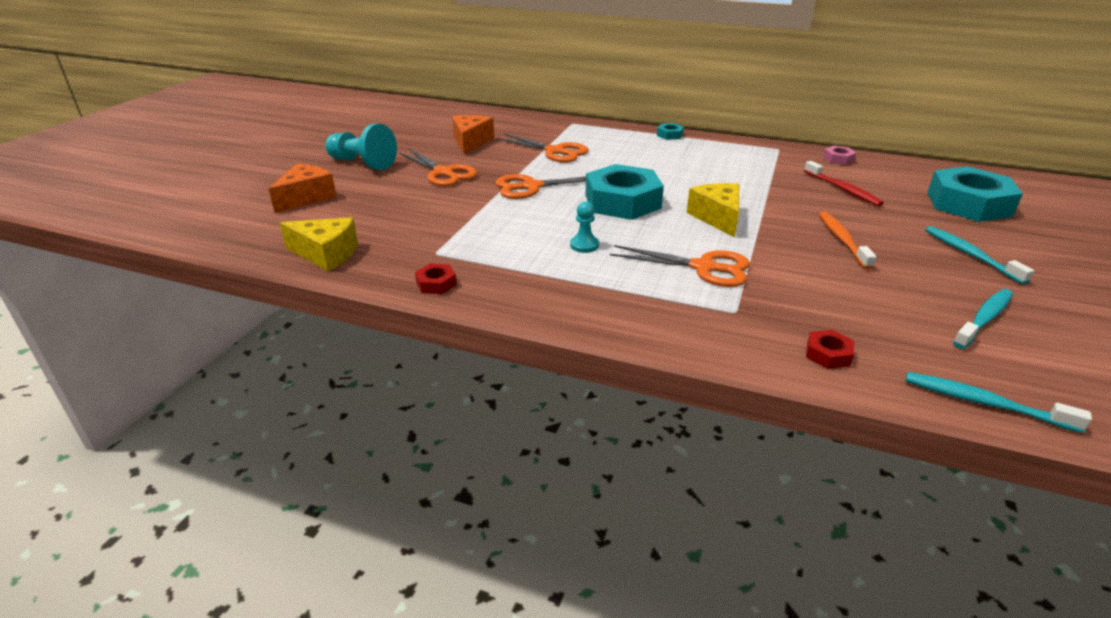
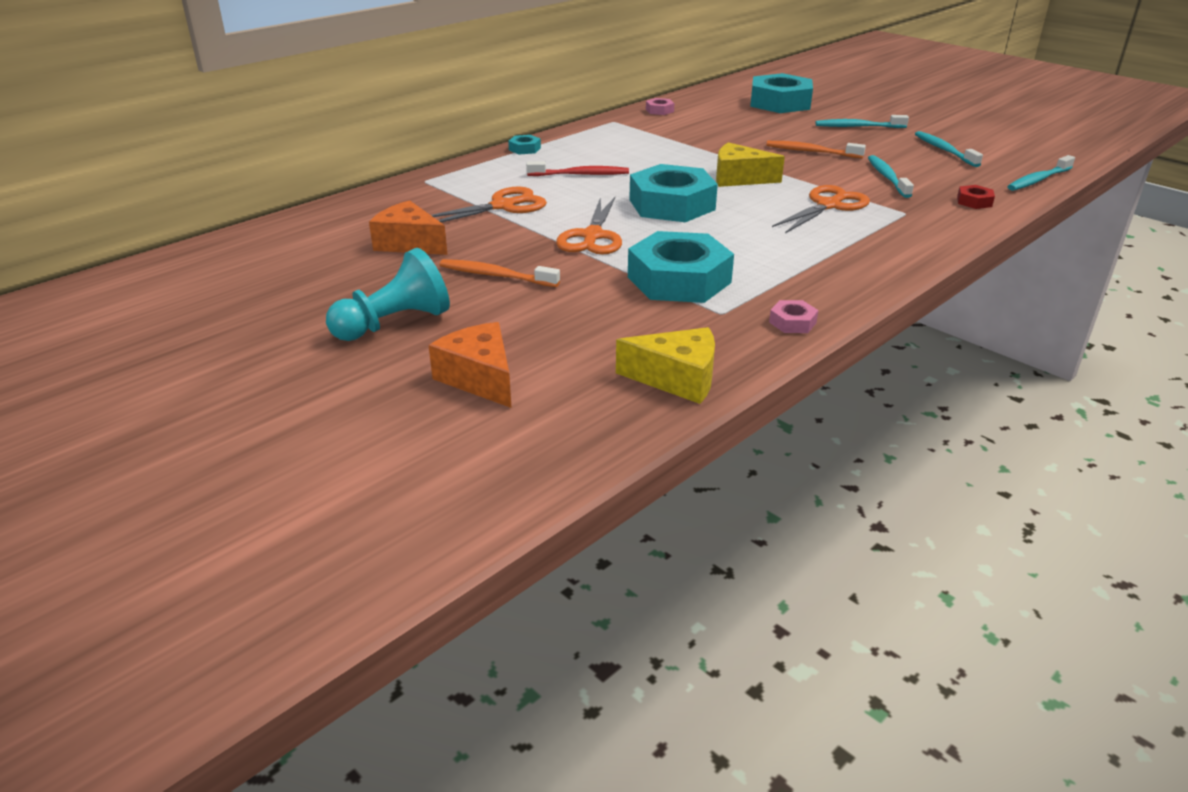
camera: 65 degrees left, 0 degrees up
yellow cheese [280,217,358,271] -> yellow cheese turned 60 degrees clockwise [616,327,715,404]
orange scissors [399,149,477,186] -> orange toothbrush [440,259,560,287]
red nut [415,264,457,294] -> pink nut [769,300,818,333]
turquoise pawn [570,201,599,253] -> none
red toothbrush [804,161,884,206] -> red toothbrush moved to [526,161,629,176]
none -> turquoise nut [628,231,734,303]
none -> turquoise toothbrush [868,155,914,198]

